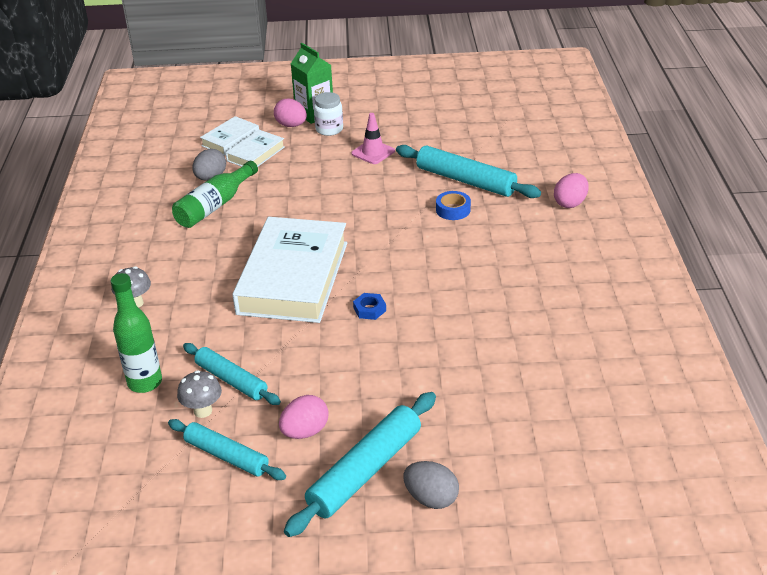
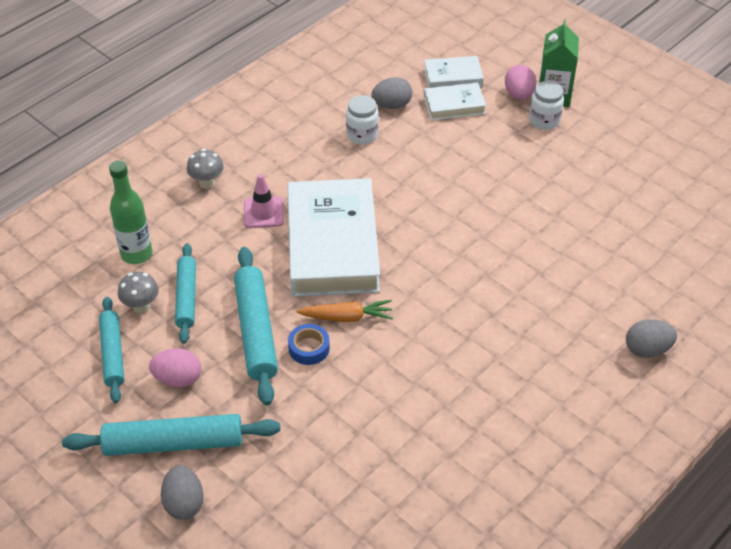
camera: 45 degrees right, 10 degrees up
green bottle [172,161,258,228] -> white jar [346,95,379,144]
white book [232,217,347,323] -> white book turned 60 degrees counterclockwise [287,178,380,297]
pink traffic cone [351,113,395,164] -> pink traffic cone moved to [244,174,284,228]
blue nut [353,293,386,320] -> orange carrot [296,300,393,322]
turquoise rolling pin [396,145,541,198] -> turquoise rolling pin moved to [234,247,278,405]
blue tape [436,191,471,220] -> blue tape moved to [288,324,330,365]
pink egg [554,173,589,208] -> grey egg [626,319,677,358]

